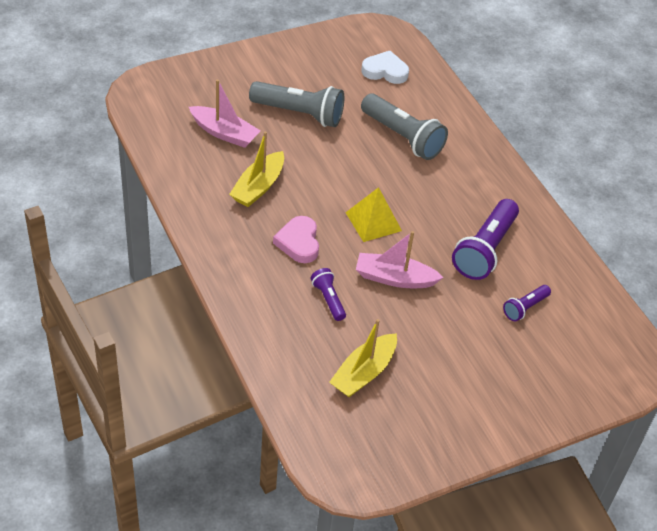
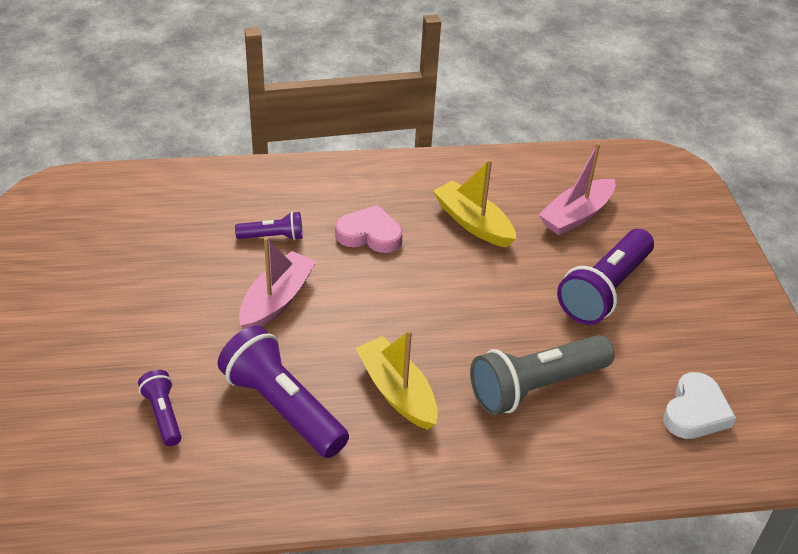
camera: 110 degrees right, 5 degrees down
grey flashlight [249,81,344,127] -> purple flashlight [557,229,654,325]
yellow boat [329,319,397,397] -> yellow boat moved to [356,330,438,430]
yellow pyramid [345,187,402,242] -> none

